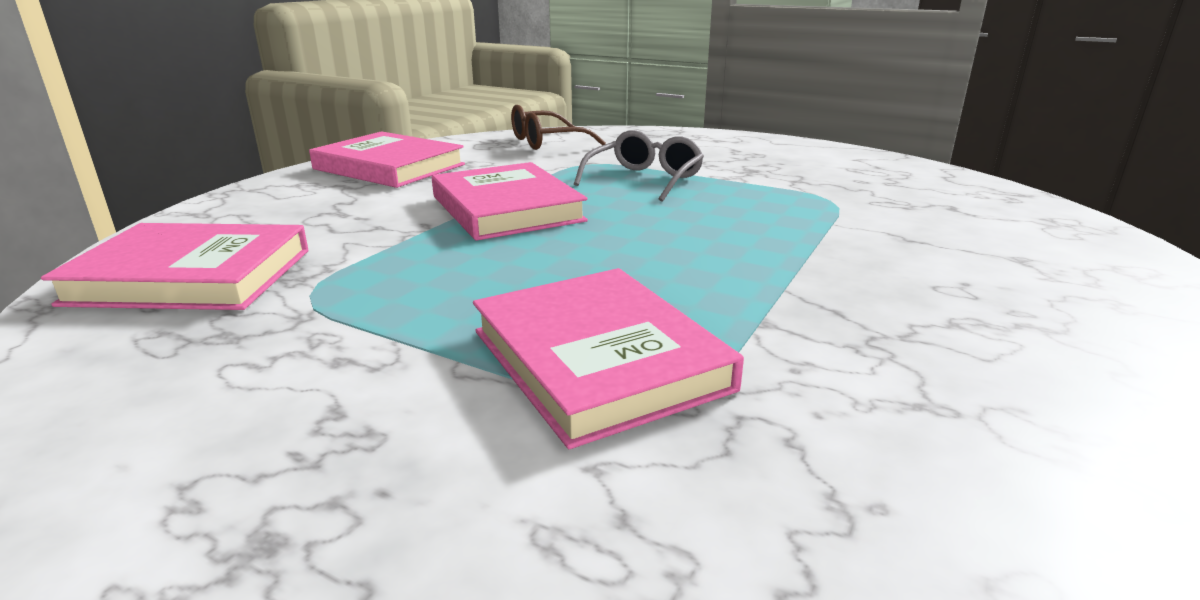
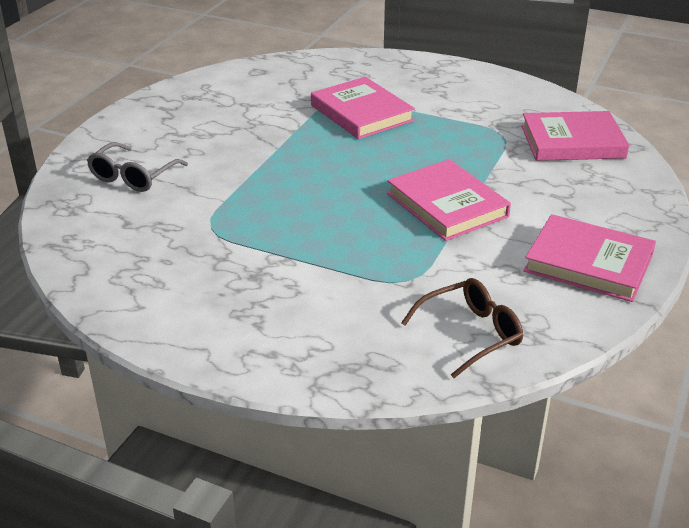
camera: 175 degrees right, 10 degrees up
grey glasses [574,130,704,202] -> grey glasses moved to [87,142,188,192]

